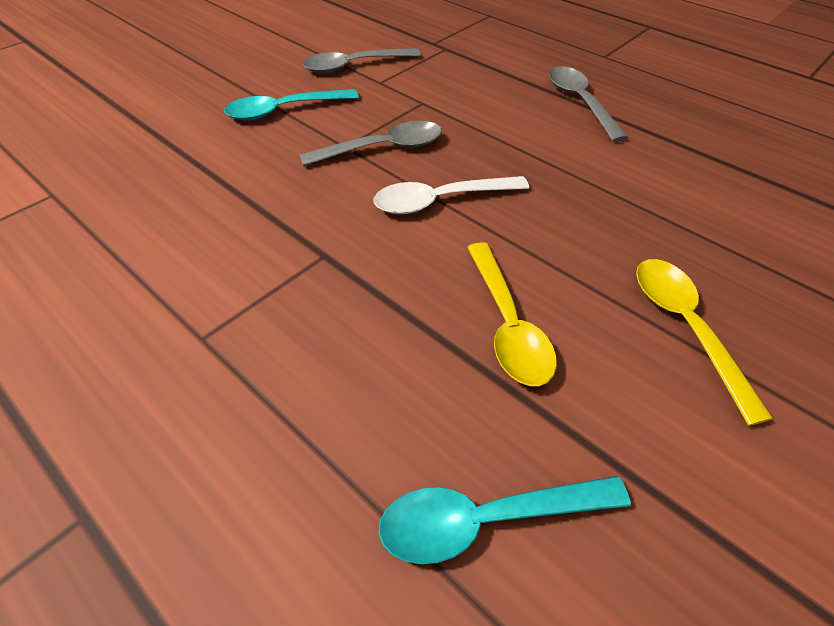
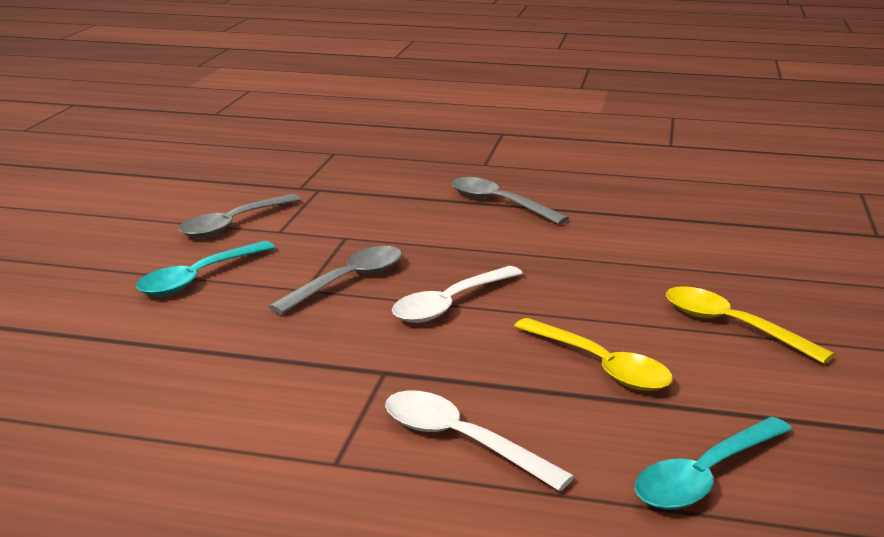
camera: 30 degrees left, 25 degrees down
none -> white spoon [385,390,574,491]

